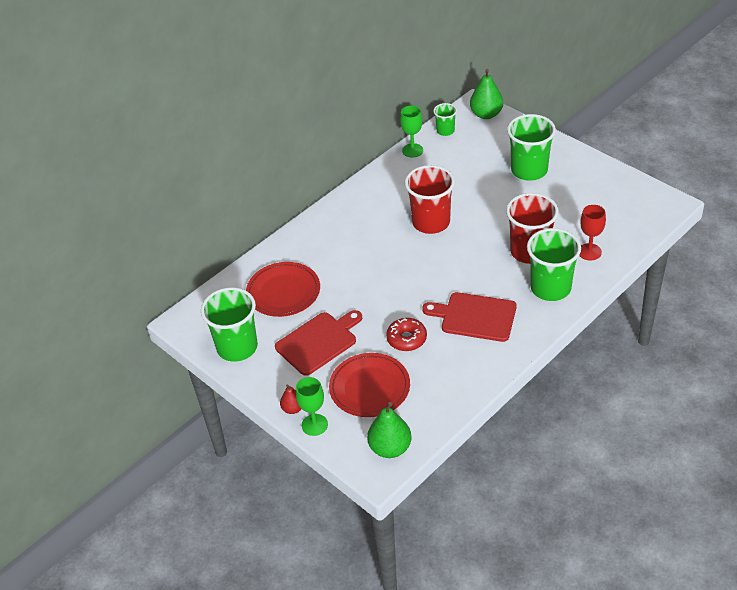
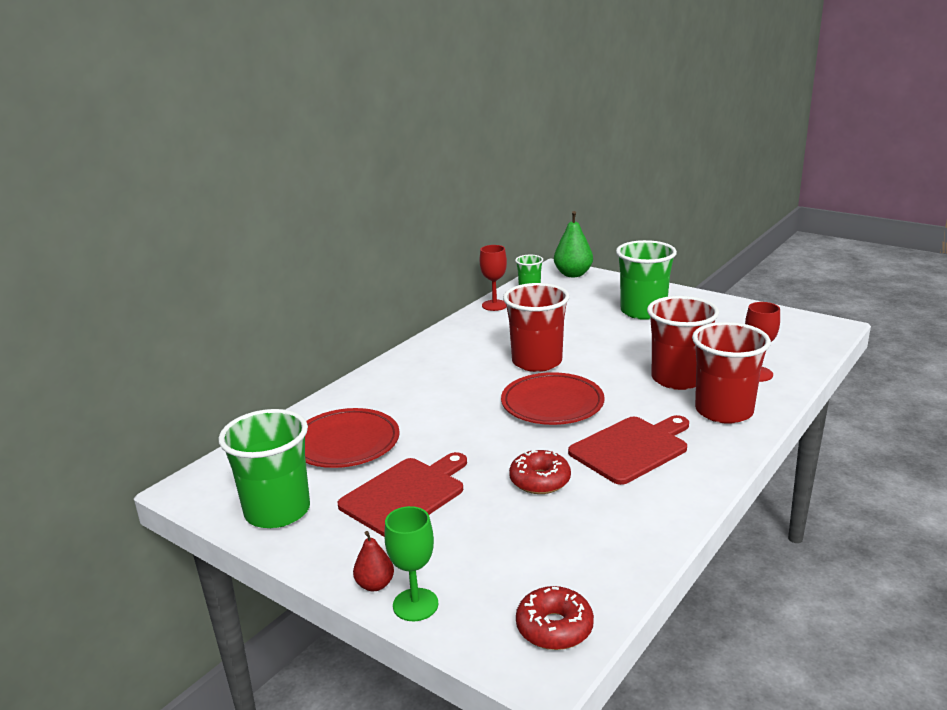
camera: 10 degrees left, 20 degrees down
red plate [329,353,410,417] -> red plate moved to [501,372,605,425]
green pear [367,402,412,458] -> red donut [516,586,594,650]
green goblet [400,105,423,158] -> red goblet [480,245,507,311]
red cutting board [422,292,516,342] -> red cutting board turned 135 degrees clockwise [568,415,689,485]
green cup [527,228,581,301] -> red cup [692,322,771,424]

